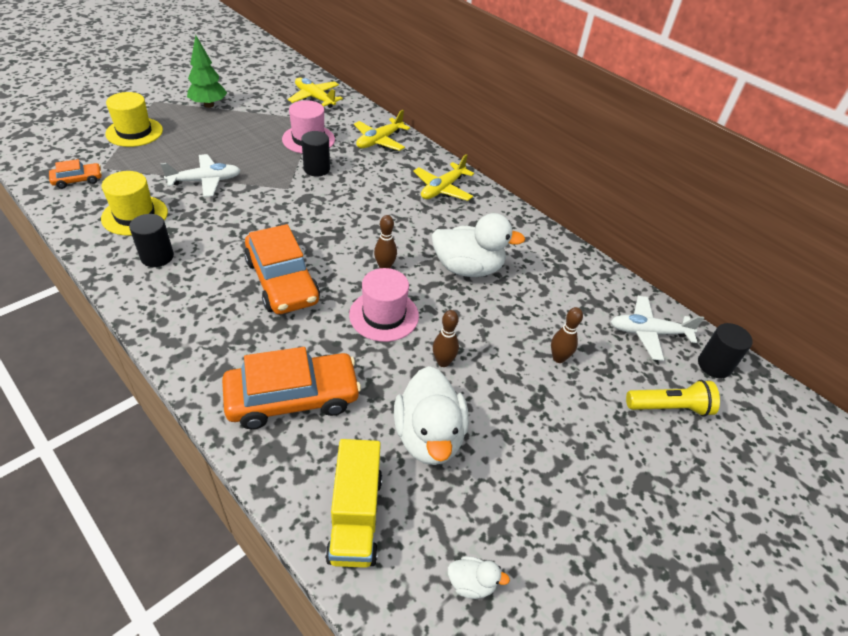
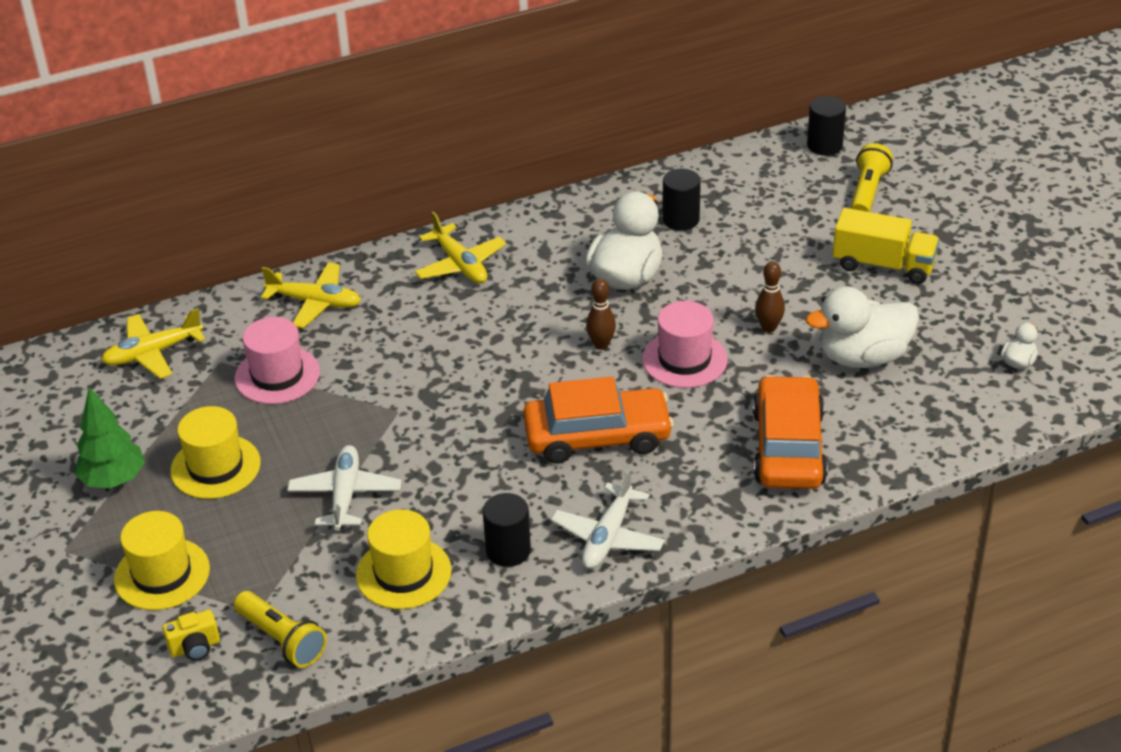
camera: 65 degrees left, 5 degrees down
orange car [49,159,102,189] -> yellow flashlight [234,591,327,668]
black cylinder [301,131,330,177] -> black cylinder moved to [662,168,701,230]
yellow truck [325,439,382,568] -> yellow truck moved to [833,208,940,284]
yellow plane [354,110,410,151] -> yellow plane turned 45 degrees counterclockwise [261,262,361,328]
white duck [394,366,469,465] -> white duck turned 150 degrees clockwise [806,286,919,368]
brown bowling pin [551,307,583,363] -> none
white plane [611,296,704,361] -> white plane moved to [551,468,665,569]
none -> yellow camera [163,610,220,661]
none -> yellow hat [170,406,261,499]

